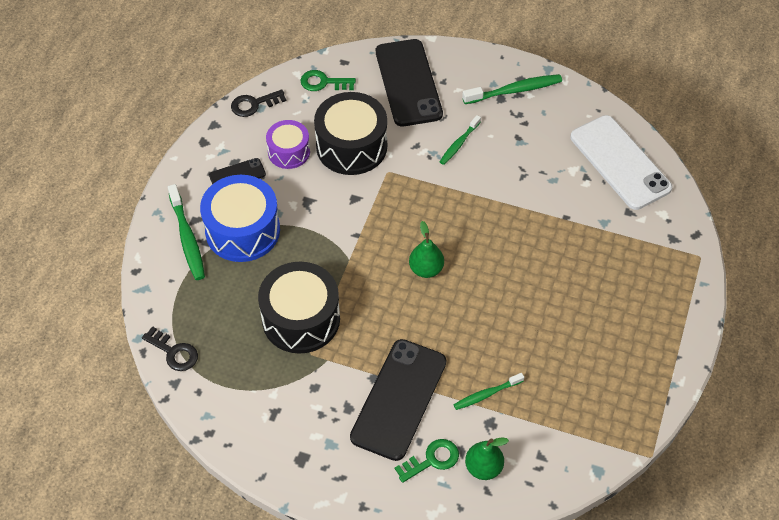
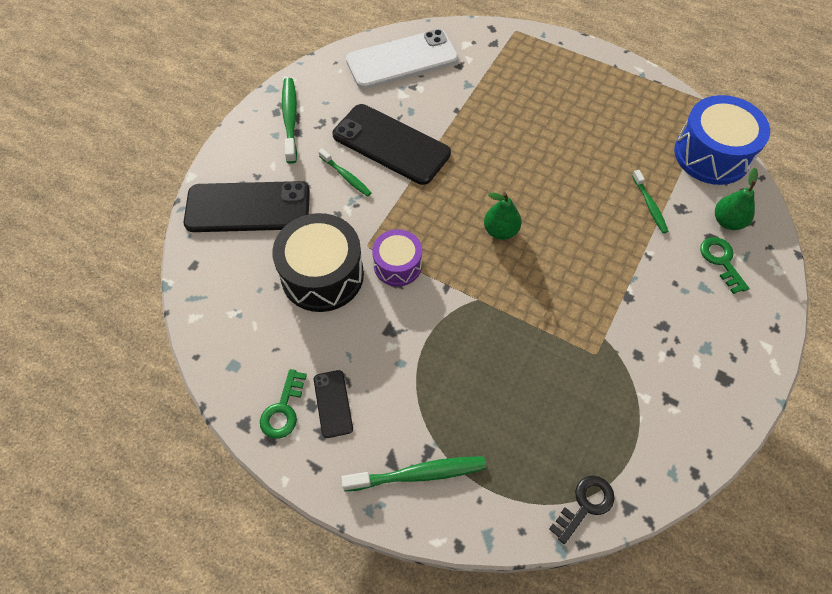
camera: 80 degrees left, 5 degrees up
blue drum [200,175,280,262] -> blue drum moved to [674,95,770,185]
black key [231,89,287,117] -> none
black drum [258,262,340,354] -> none
purple drum [266,120,310,169] -> purple drum moved to [372,229,422,286]
green key [300,70,356,91] -> green key moved to [260,369,307,439]
black phone [350,339,446,461] -> black phone moved to [332,104,451,185]

